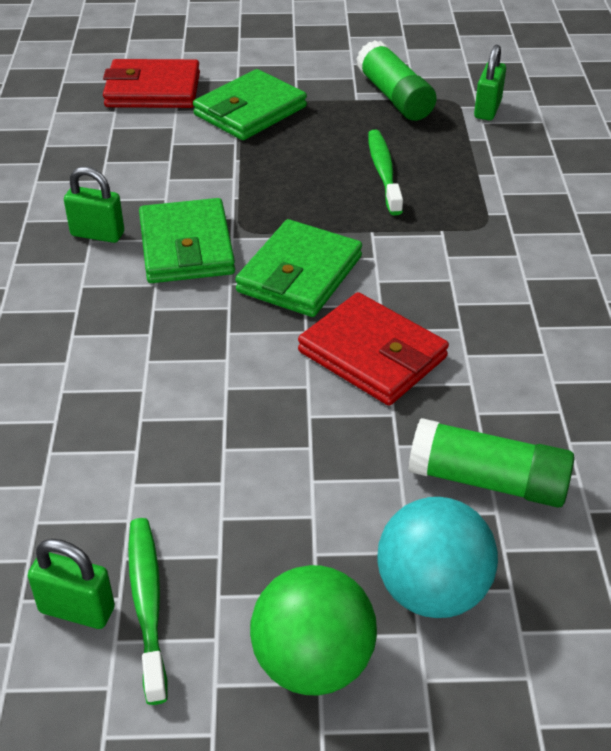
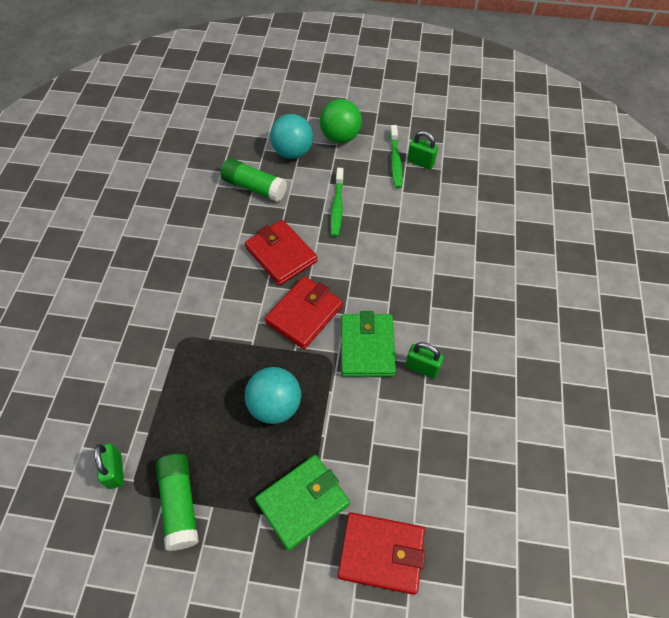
camera: 170 degrees left, 15 degrees up
green wallet [235,219,362,317] -> red wallet [265,276,343,349]
green toothbrush [368,130,403,215] -> green toothbrush moved to [330,168,344,237]
green padlock [474,45,506,120] -> green padlock turned 45 degrees counterclockwise [94,443,124,489]
none -> turquoise ball [245,367,301,424]

